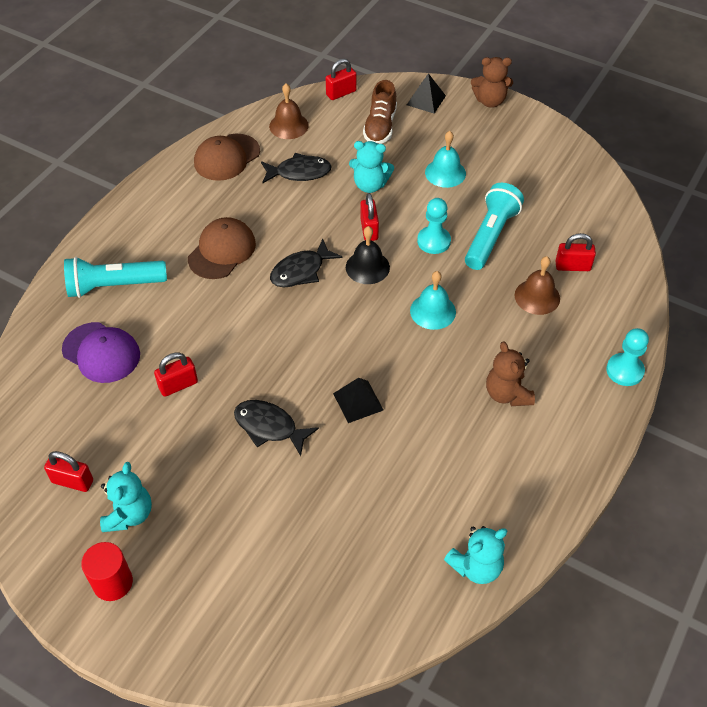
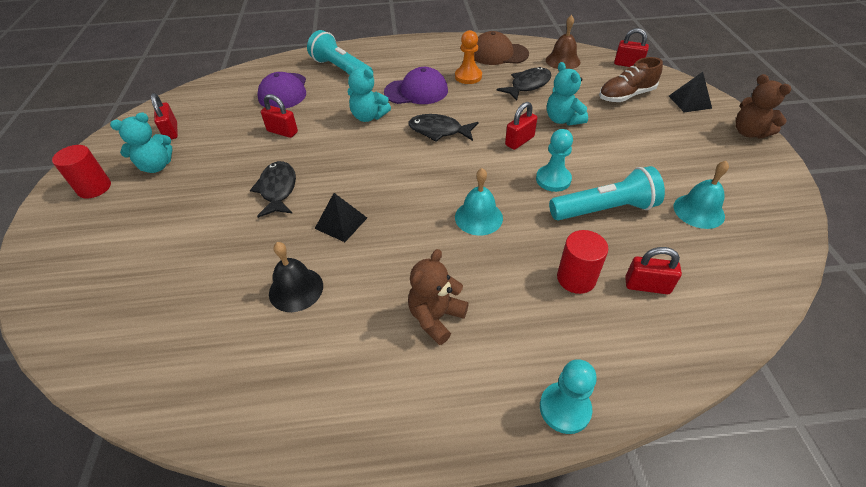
camera: 55 degrees right, 5 degrees down
brown cap [188,217,256,279] -> purple cap [384,67,448,104]
black fish [261,153,332,183] -> black fish turned 90 degrees counterclockwise [497,67,551,101]
black bell [346,226,390,284] -> black bell moved to [269,242,323,312]
turquoise bell [425,131,466,188] -> turquoise bell moved to [673,161,729,229]
turquoise teddy bear [444,526,507,584] -> turquoise teddy bear moved to [345,65,391,122]
brown bell [514,256,560,315] -> red cylinder [557,230,608,294]
red padlock [555,233,596,271] -> red padlock turned 45 degrees counterclockwise [625,247,682,294]
none -> orange pawn [455,30,482,84]

